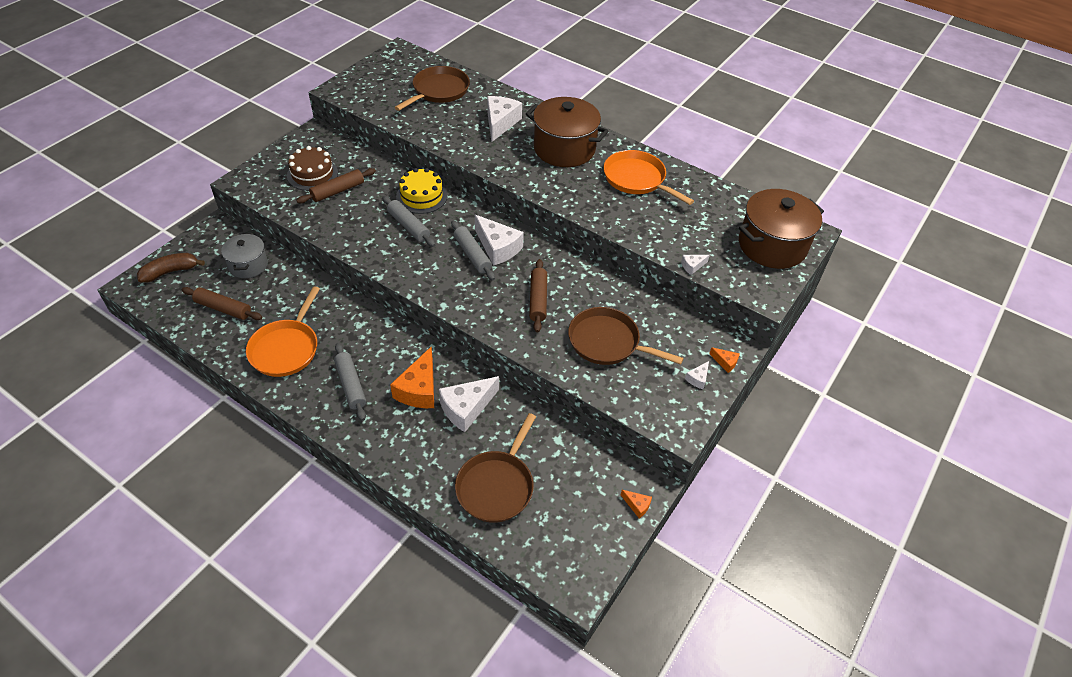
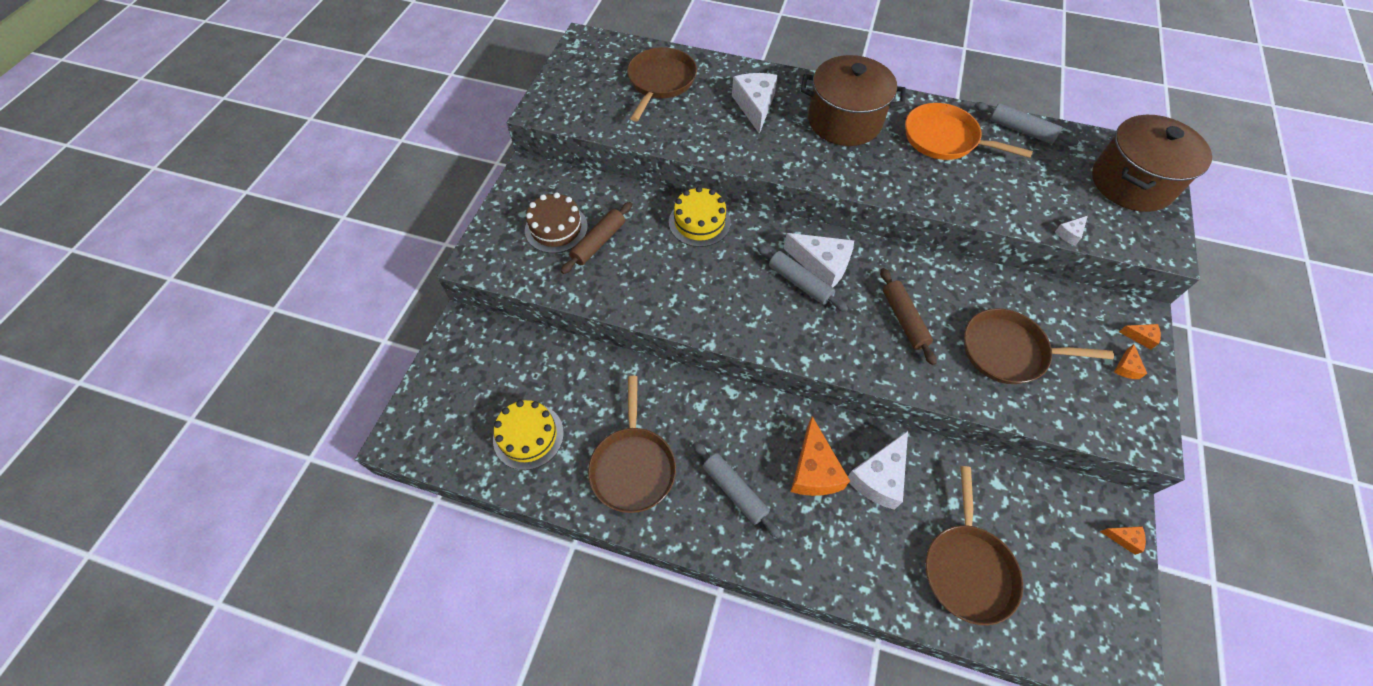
camera: 15 degrees left, 10 degrees up
brown banana [137,253,205,283] -> none
brown rolling pin [182,287,262,320] -> yellow cake [493,400,564,470]
grey pot [221,233,268,278] -> none
orange pan [246,286,320,377] -> brown pan [588,376,676,513]
grey rolling pin [382,196,435,247] -> grey rolling pin moved to [975,102,1079,146]
white cheese [685,361,709,389] -> orange cheese [1114,344,1147,379]

